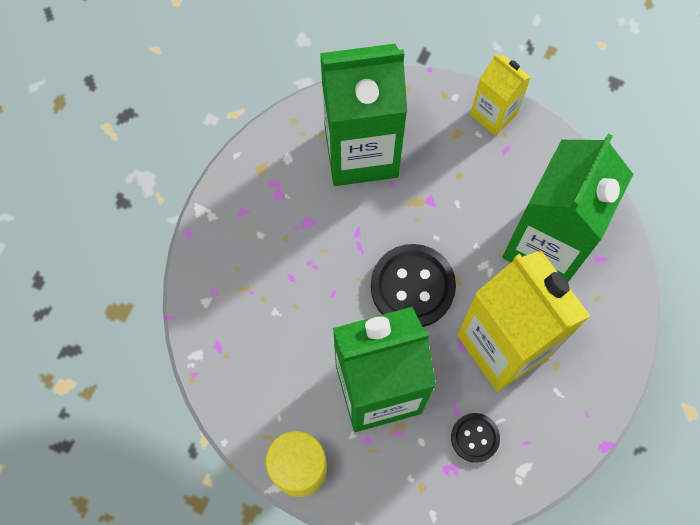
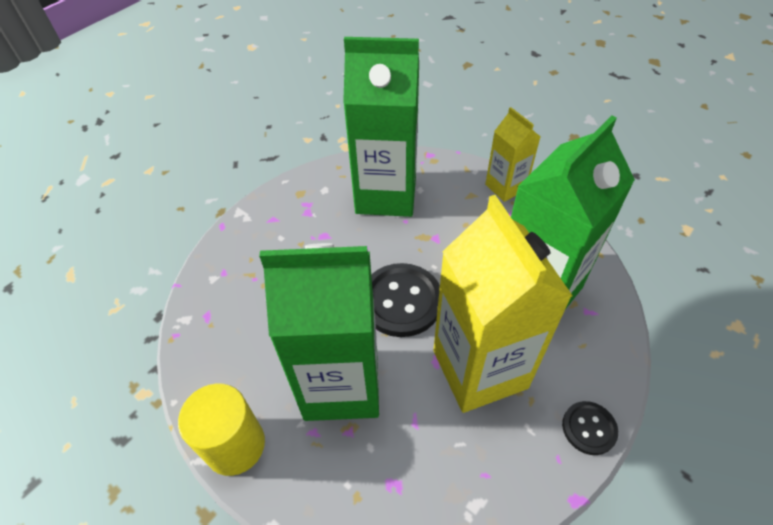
camera: 15 degrees right, 20 degrees down
black button [451,413,500,463] -> black button moved to [562,401,618,455]

